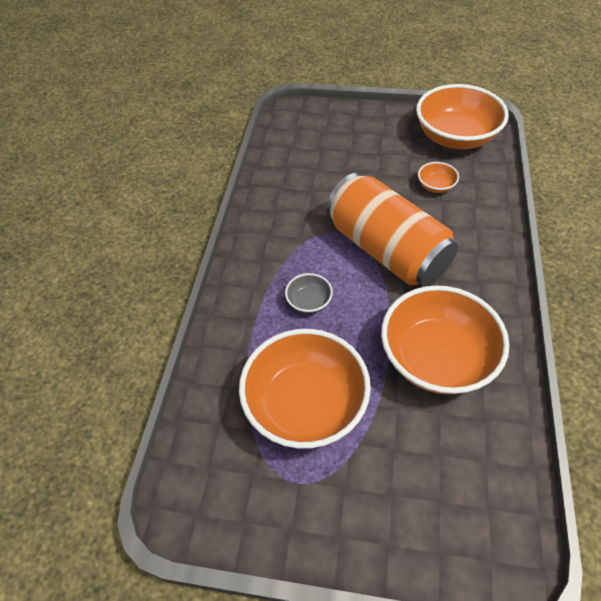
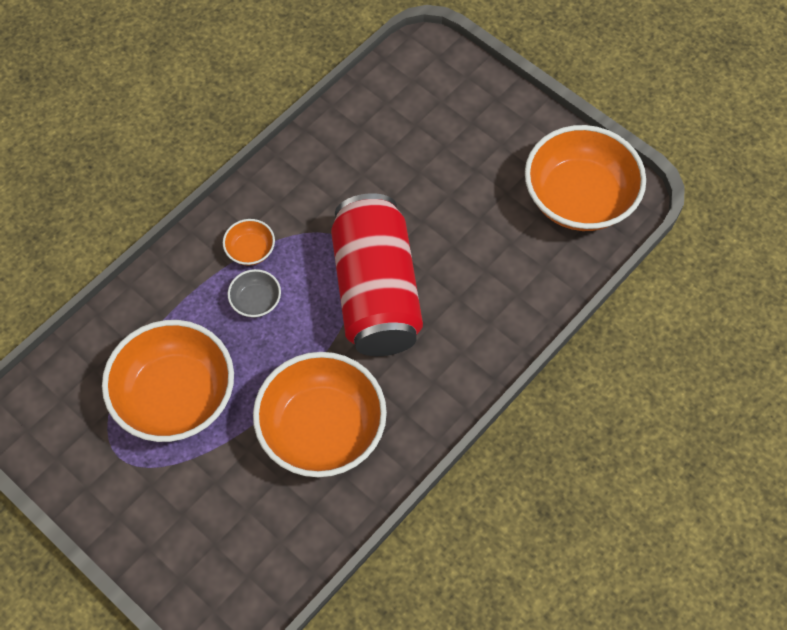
camera: 30 degrees right, 10 degrees up
orange can [326,173,458,287] -> red can [331,193,423,356]
orange bowl [418,162,459,193] -> orange bowl moved to [223,219,275,266]

